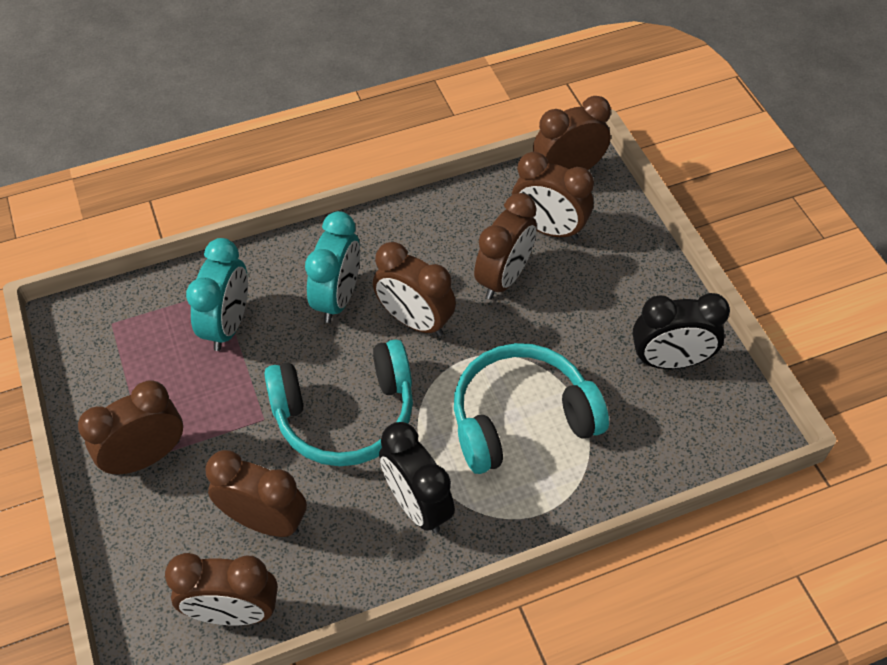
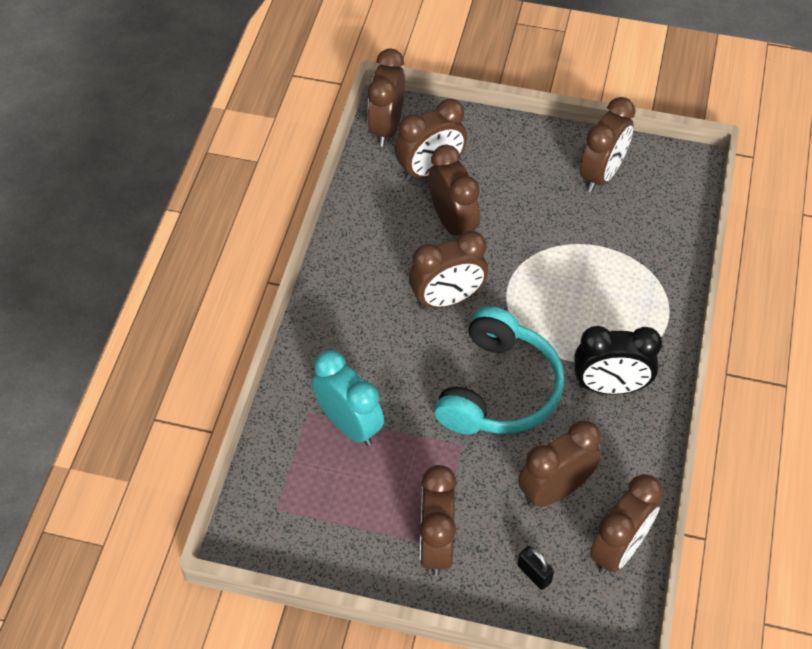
camera: 55 degrees left, 0 degrees up
turquoise clock [305,211,360,323] -> none
turquoise headphones [454,343,609,474] -> none
black clock [632,293,730,369] -> brown clock [580,97,635,192]
none -> black padlock [517,546,554,590]

